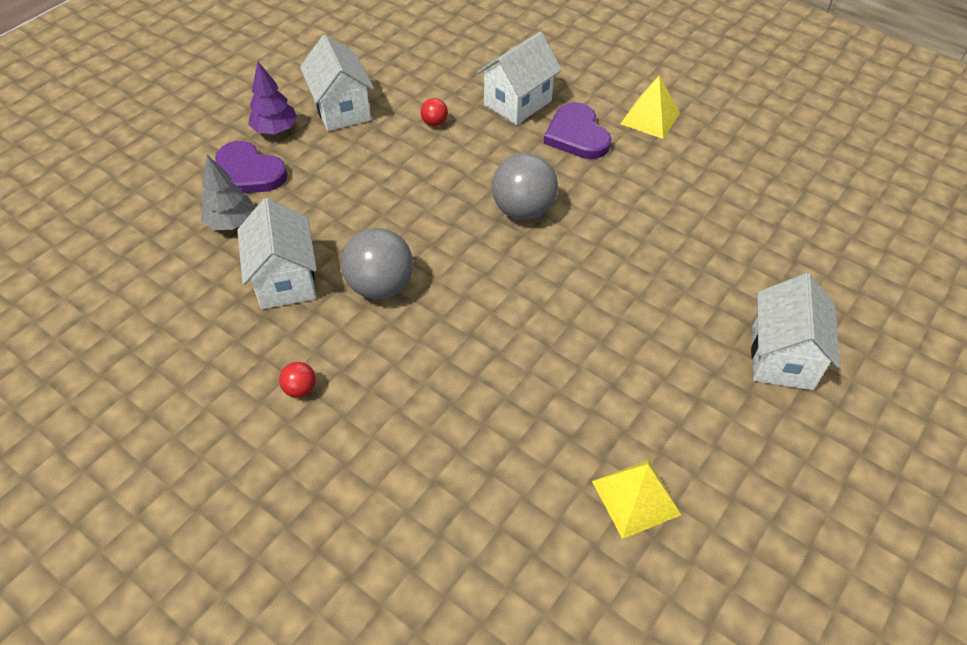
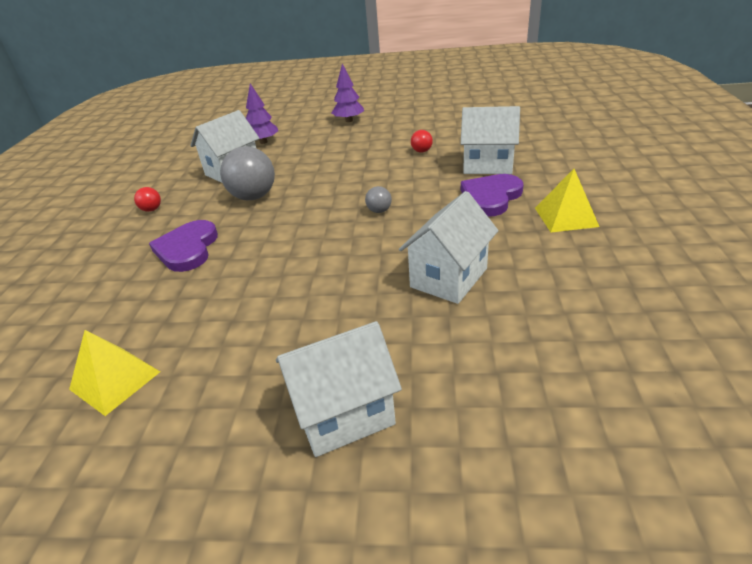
camera: 60 degrees right, 15 degrees down
grey tree [201,155,255,230] -> purple tree [246,84,278,144]
purple heart [215,141,287,194] -> purple heart moved to [149,220,218,272]
white house [300,35,374,131] -> white house moved to [399,191,499,304]
grey ball [492,153,558,220] -> grey ball [365,186,392,213], size x0.47

